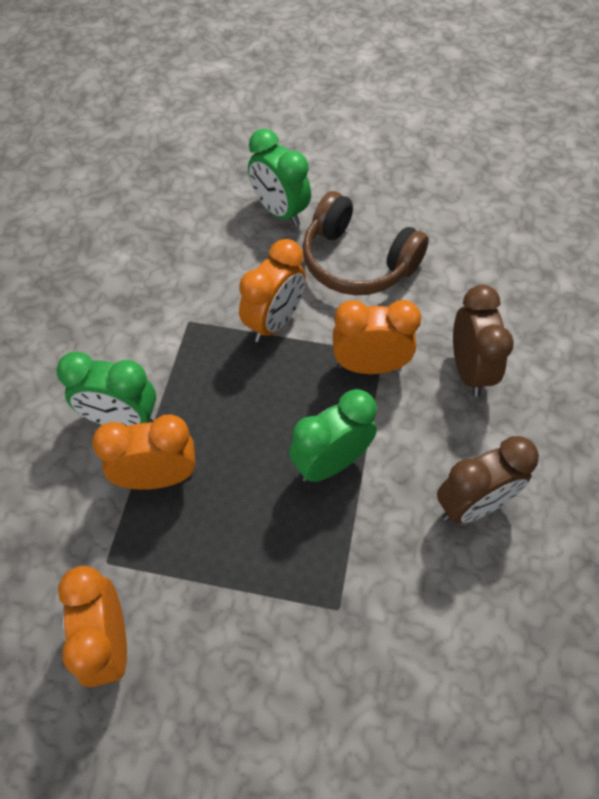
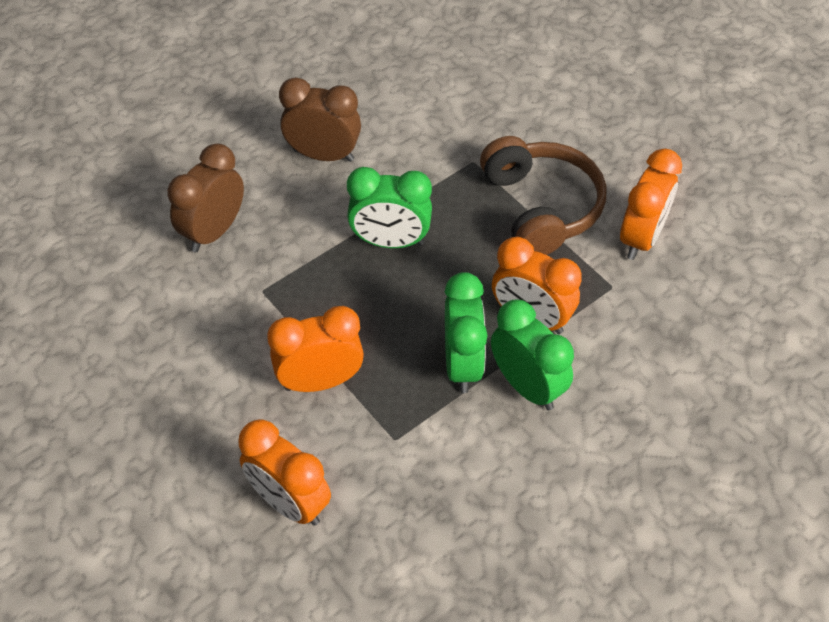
camera: 140 degrees left, 5 degrees down
green clock [248,128,311,227] -> green clock moved to [445,272,488,393]
brown headphones [303,191,429,295] -> brown headphones moved to [480,136,606,255]
orange clock [333,300,421,374] -> orange clock moved to [238,419,331,526]

